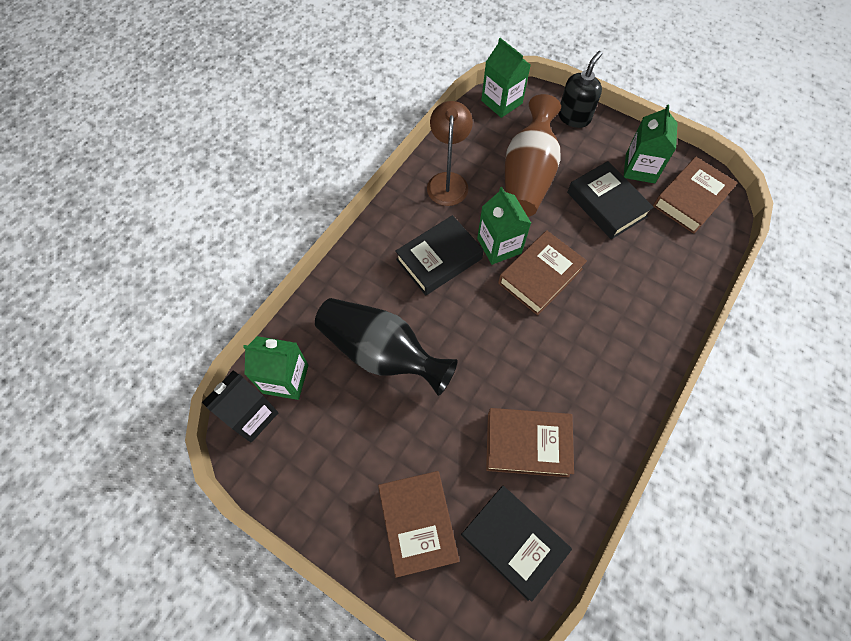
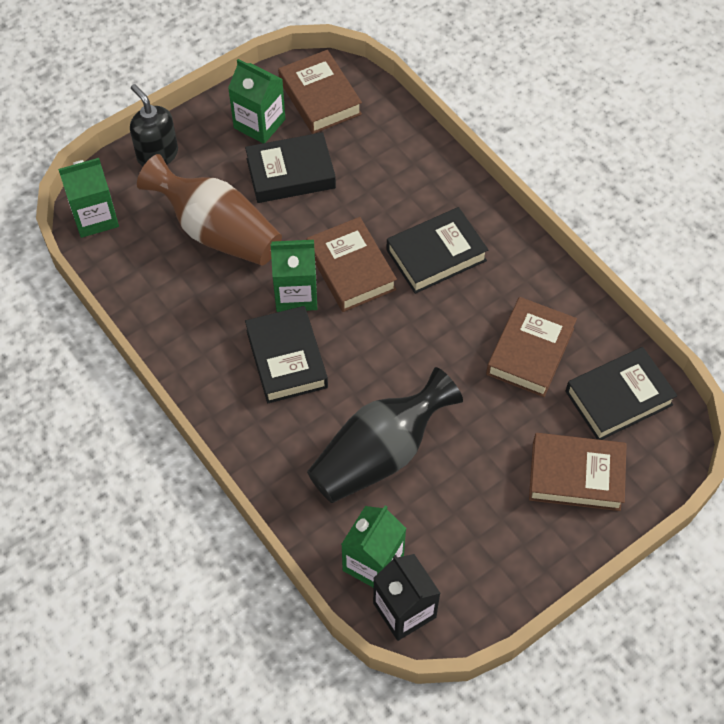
camera: 70 degrees left, 5 degrees down
brown lamp [427,101,473,206] -> none
none -> black book [387,207,488,294]

